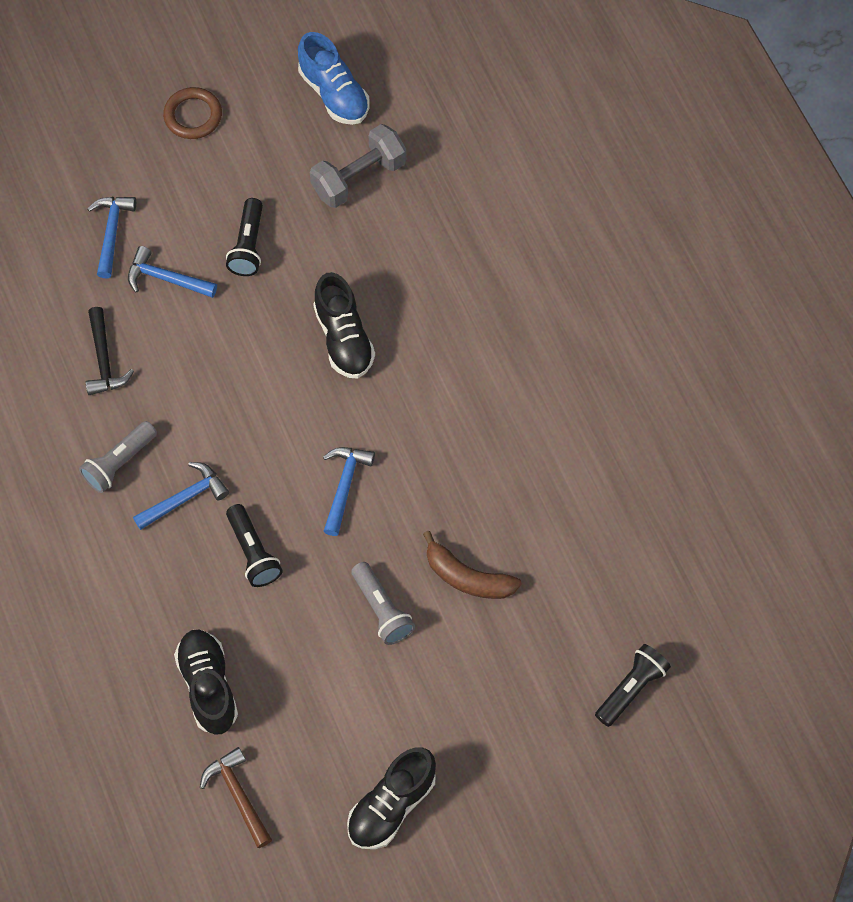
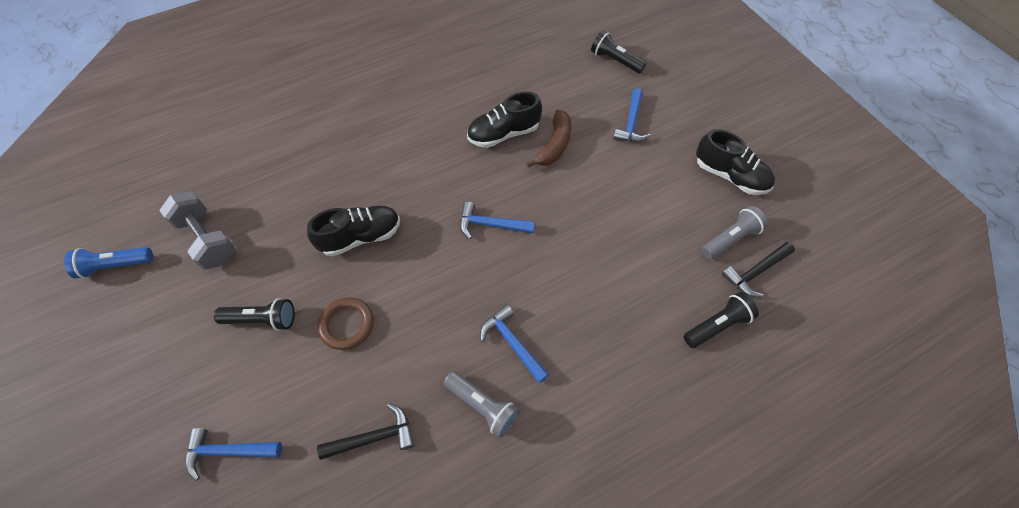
camera: 95 degrees left, 5 degrees down
blue hammer [128,246,217,298] -> blue hammer moved to [613,88,651,142]
brown ring [163,87,222,139] -> brown ring moved to [318,297,374,350]
black shoe [174,629,238,735] -> black shoe moved to [467,91,542,148]
brown hammer [200,747,272,848] -> black hammer [722,242,795,297]
black flashlight [226,504,282,587] -> black flashlight moved to [684,292,759,348]
blue shoe [298,32,369,125] -> blue flashlight [64,247,153,279]
grey flashlight [351,562,415,645] -> grey flashlight moved to [702,206,768,259]

